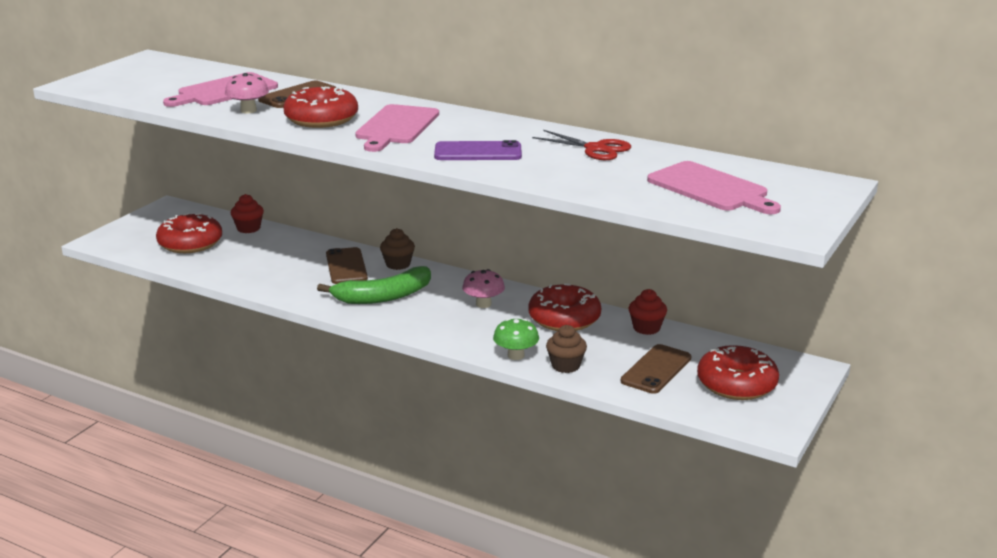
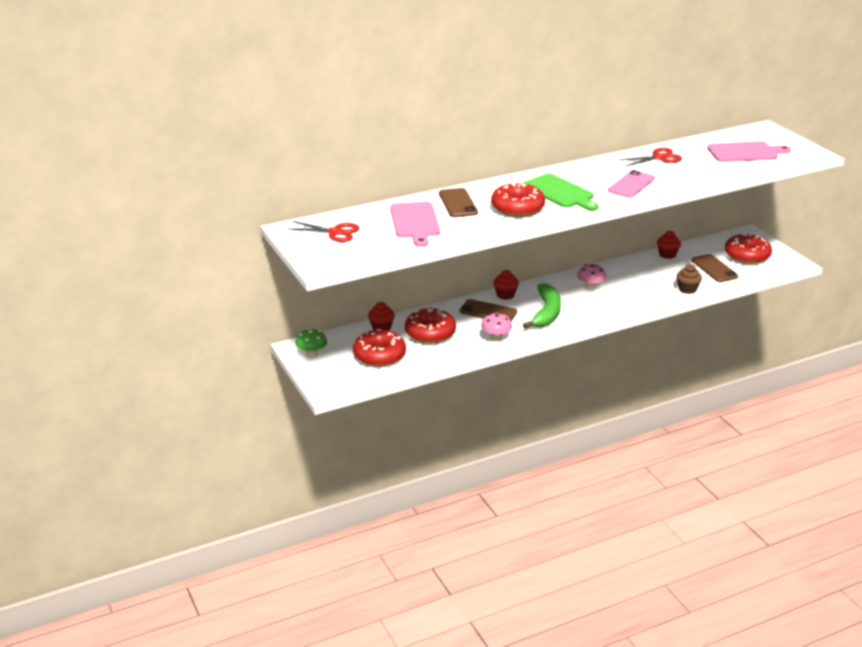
camera: 55 degrees left, 5 degrees up
pink mushroom [225,73,269,113] -> pink mushroom moved to [481,313,512,341]
pink cutting board [355,104,439,152] -> green cutting board [523,173,599,211]
brown cupcake [380,228,415,270] -> red cupcake [493,270,519,300]
purple phone [434,140,522,160] -> pink phone [608,170,655,198]
green mushroom [493,318,539,360] -> green mushroom moved to [295,328,327,358]
red donut [528,283,601,331] -> red donut moved to [405,308,456,344]
none -> red scissors [287,221,360,242]

